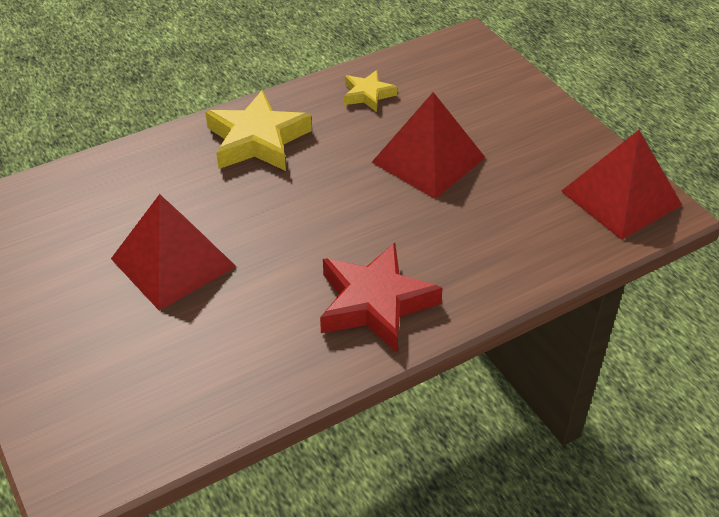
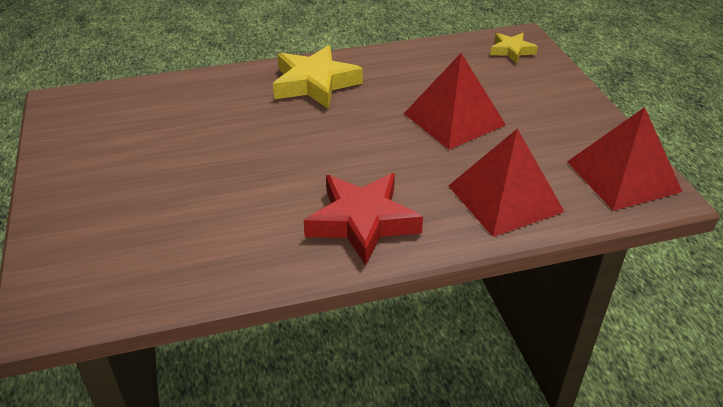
camera: 15 degrees right, 5 degrees down
red pyramid [111,194,236,311] -> red pyramid moved to [449,128,564,237]
yellow star [344,70,397,112] -> yellow star moved to [490,33,538,63]

